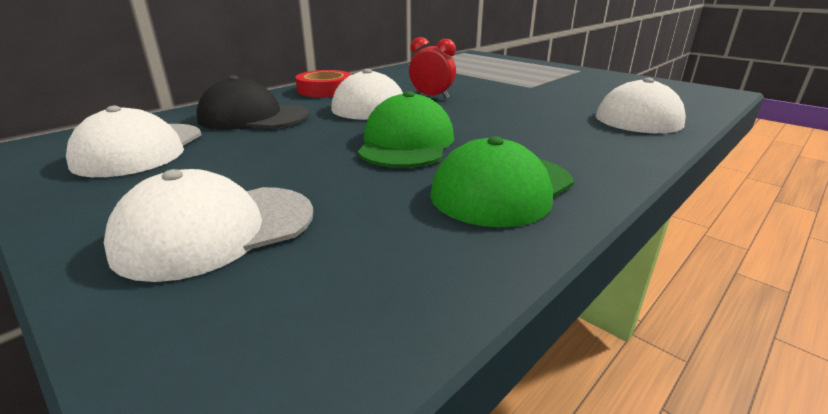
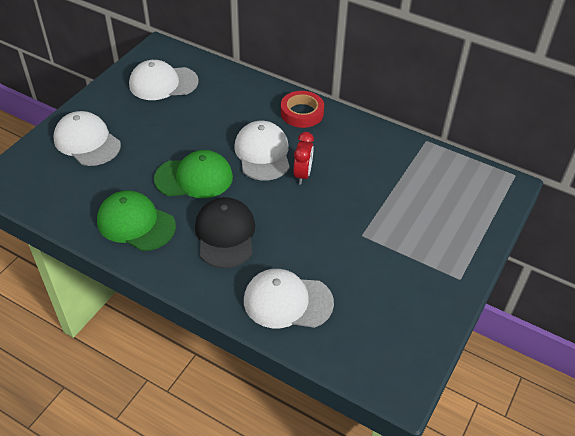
camera: 75 degrees right, 20 degrees up
black cap [196,75,309,130] -> black cap moved to [195,197,255,268]

